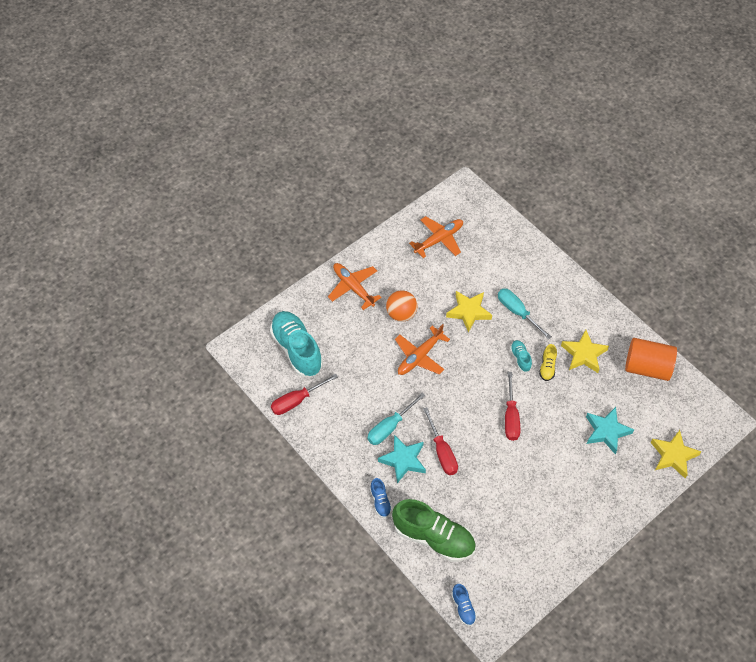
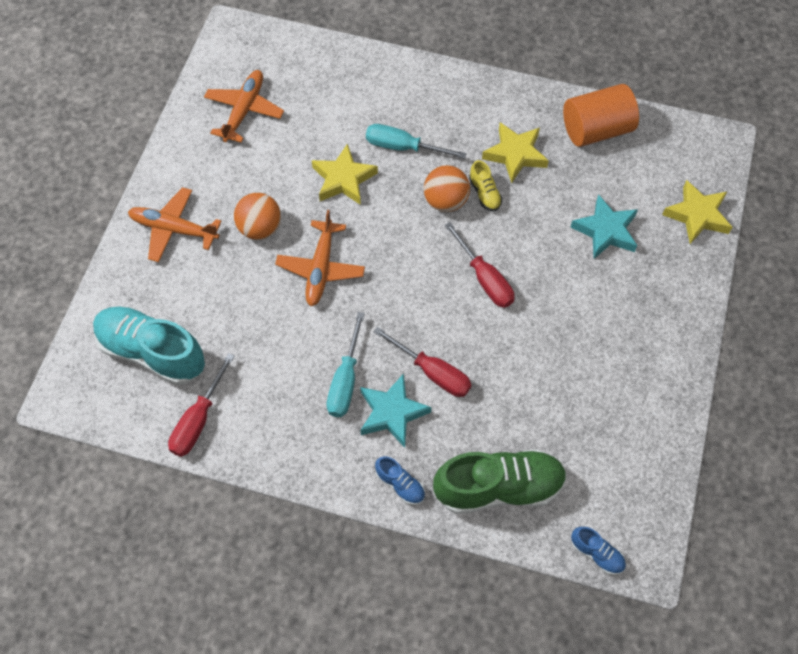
camera: 35 degrees left, 5 degrees up
turquoise shoe [510,340,532,372] -> orange ball [424,165,470,212]

